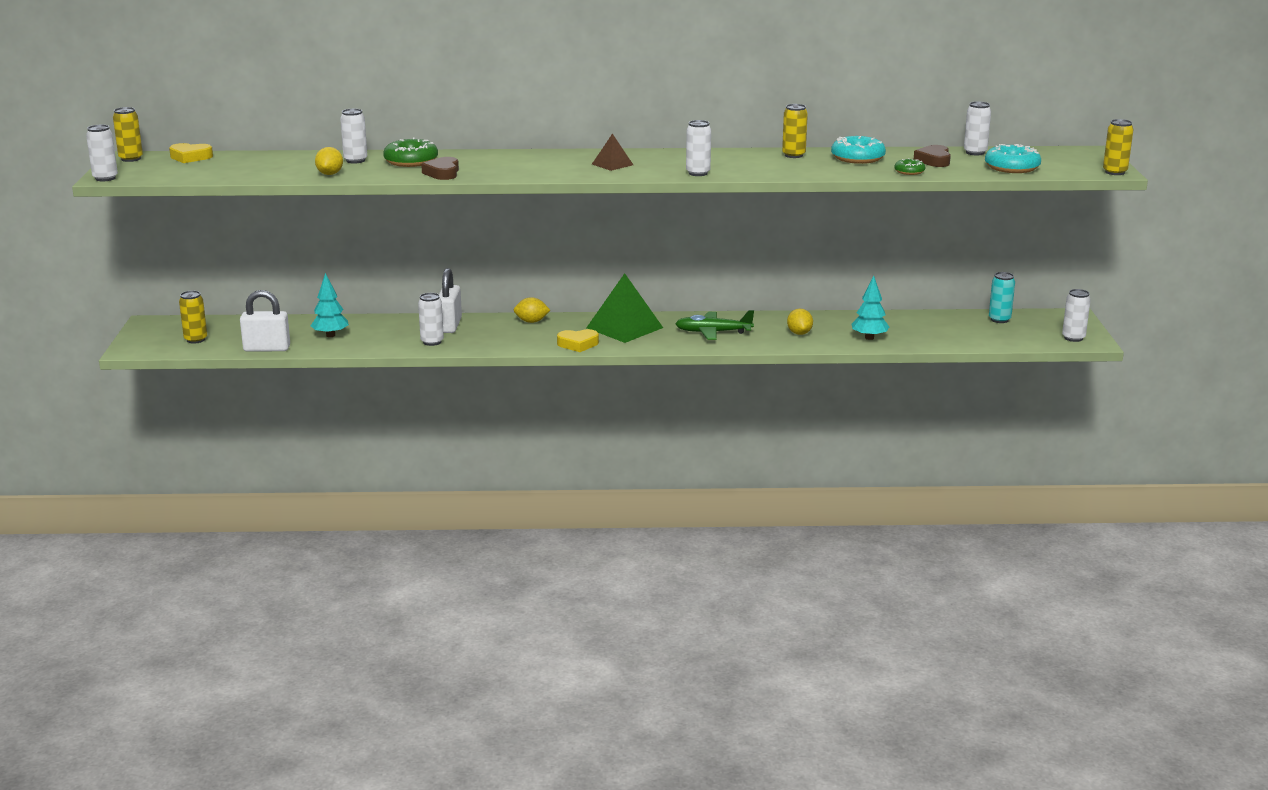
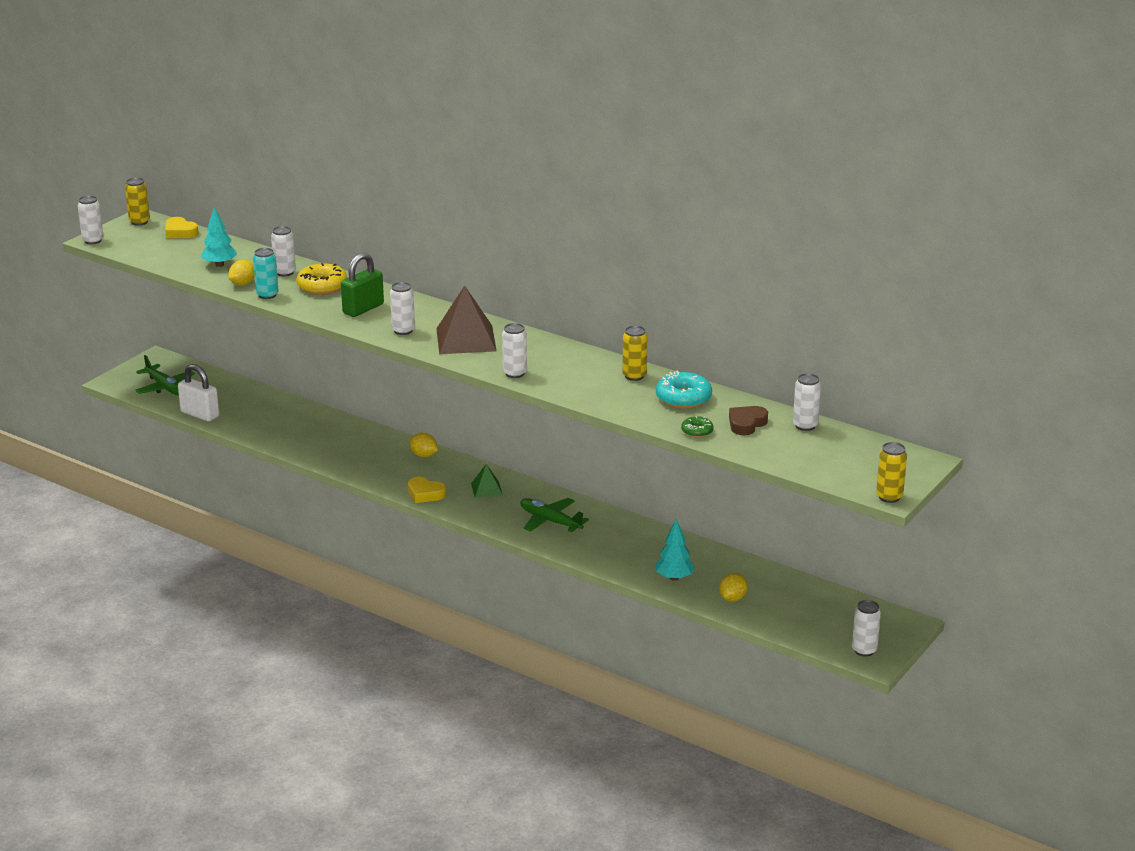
camera: 35 degrees right, 5 degrees up
yellow can [179,291,207,344] -> green plane [135,355,195,396]
turquoise tree [310,273,349,337] -> turquoise tree moved to [201,207,237,267]
green donut [383,137,438,167] -> yellow donut [296,263,347,295]
white can [418,293,444,346] -> white can moved to [390,282,415,335]
brown heart [421,157,459,180] -> none
white padlock [439,268,462,333] -> none
green pyramid [586,273,663,343] -> green pyramid [471,464,503,498], size x0.52
brown pyramid [592,134,633,171] -> brown pyramid [436,285,496,354], size x1.93
yellow lemon [787,308,813,335] -> yellow lemon moved to [719,573,748,602]
turquoise donut [985,144,1041,173] -> none
turquoise can [989,272,1015,323] -> turquoise can moved to [253,248,279,299]
none -> green padlock [341,253,384,317]

